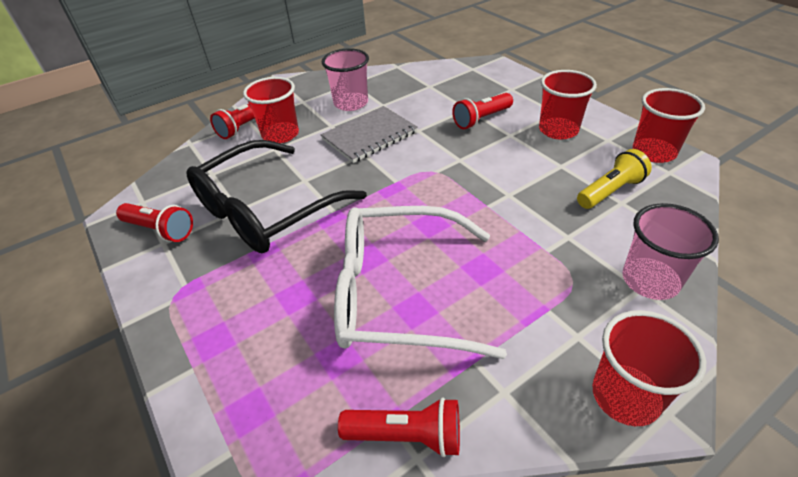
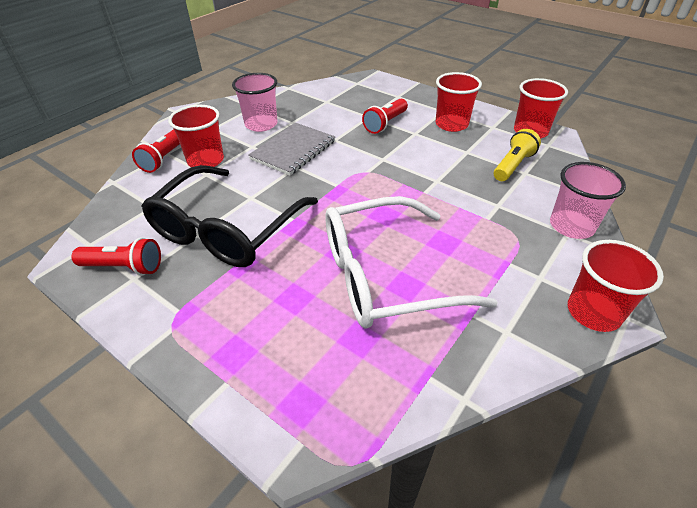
camera: 20 degrees left, 0 degrees up
red flashlight [338,397,460,457] -> none

